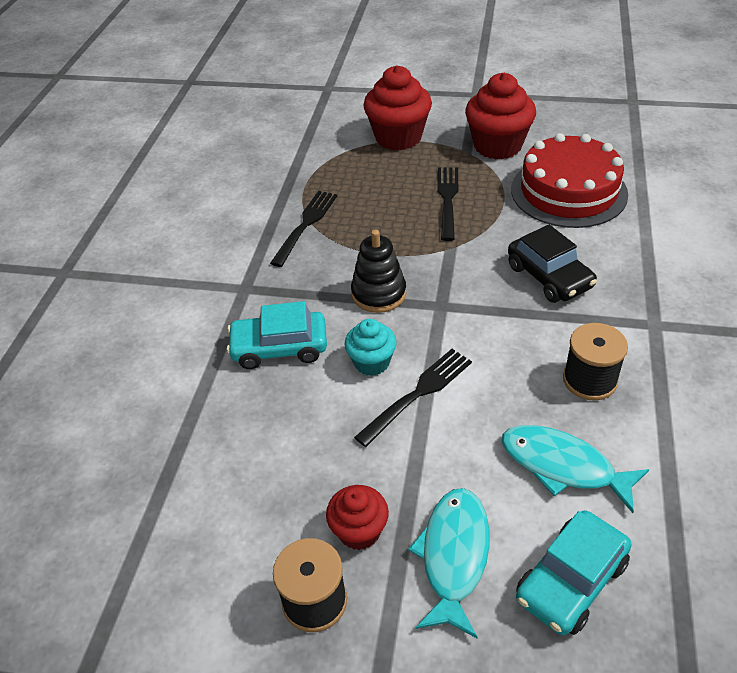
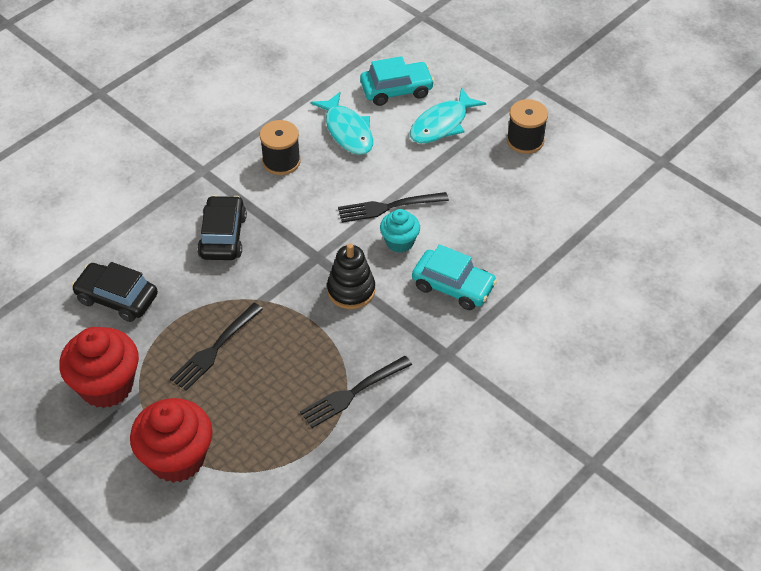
camera: 150 degrees left, 5 degrees up
red cupcake [326,485,389,550] -> none
red cake [511,133,628,228] -> black car [72,262,158,322]

